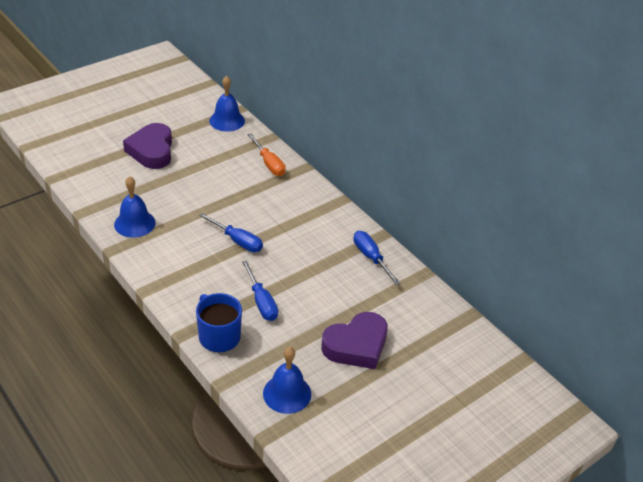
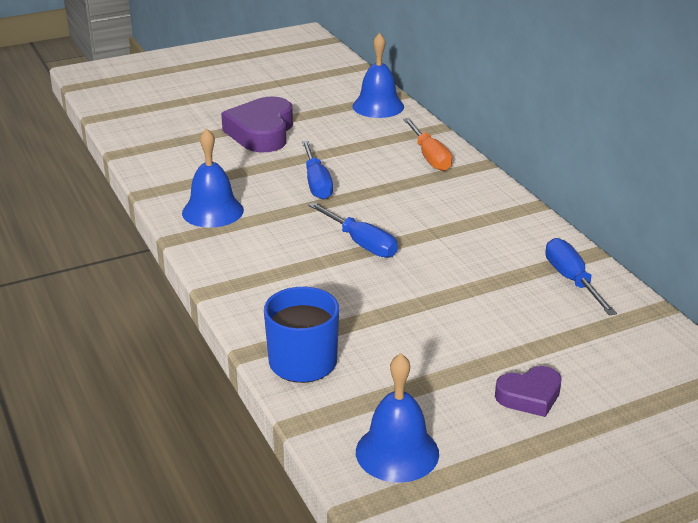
camera: 15 degrees right, 10 degrees down
blue screwdriver [242,260,278,321] -> blue screwdriver moved to [302,141,333,200]
purple heart [321,312,388,369] -> purple heart [495,366,562,417], size x0.57

